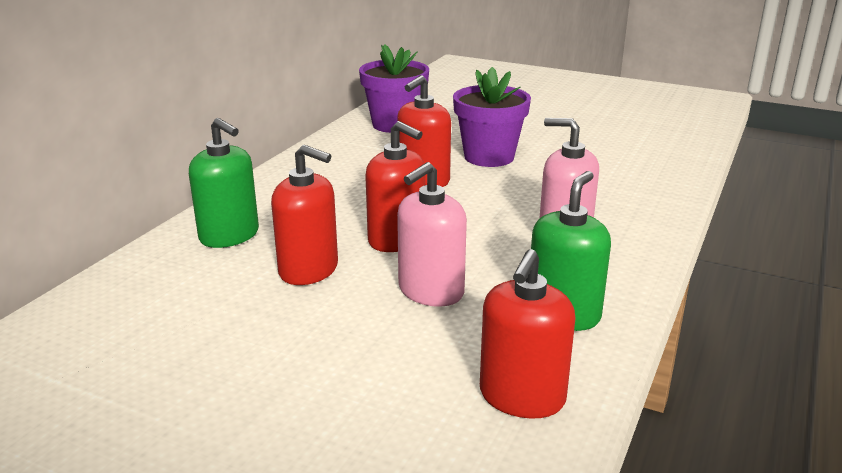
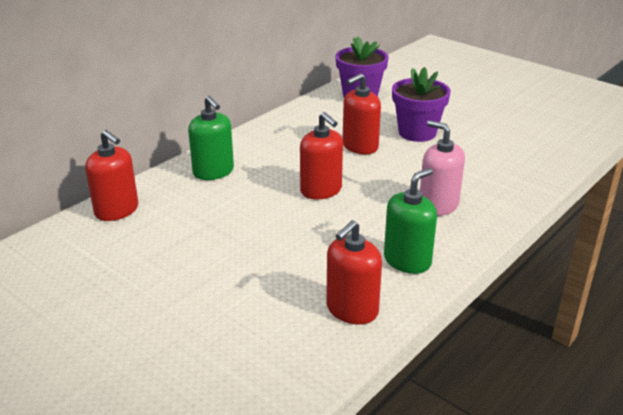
camera: 15 degrees right, 5 degrees up
red soap dispenser [271,145,338,285] -> red soap dispenser moved to [85,130,138,221]
pink soap dispenser [397,162,467,307] -> none

